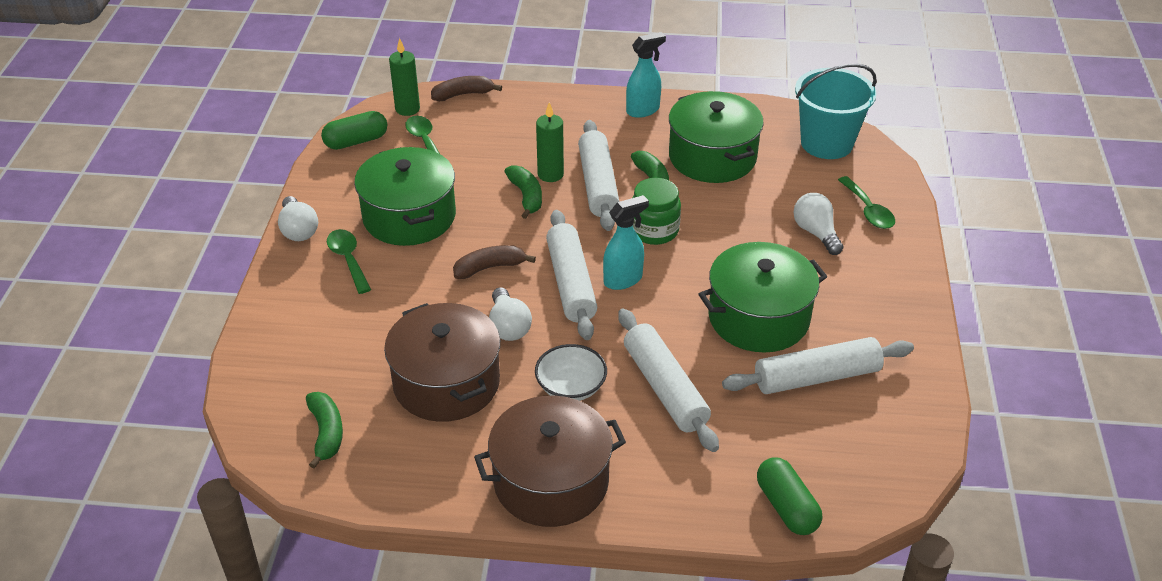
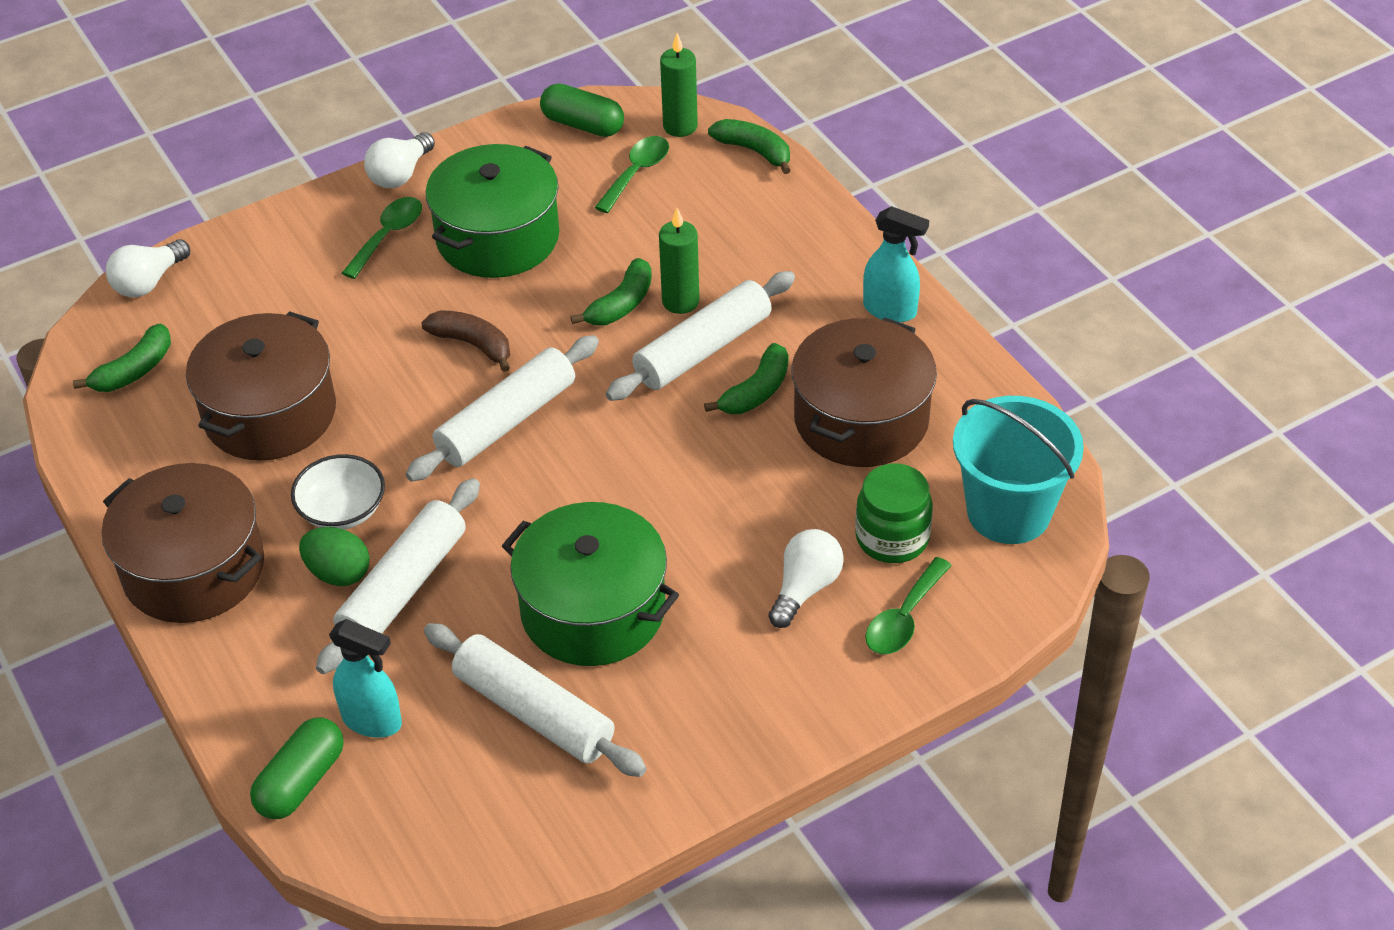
camera: 55 degrees right, 5 degrees up
brown banana [431,76,502,101] -> green banana [708,119,791,174]
white light bulb [489,287,532,341] -> white light bulb moved to [106,239,190,297]
turquoise spray bottle [603,195,649,290] -> turquoise spray bottle moved to [329,619,402,738]
green jar [632,178,681,245] -> green jar moved to [855,464,933,563]
green pot [669,91,764,183] -> brown pot [791,317,937,467]
none -> green egg [299,527,370,586]

